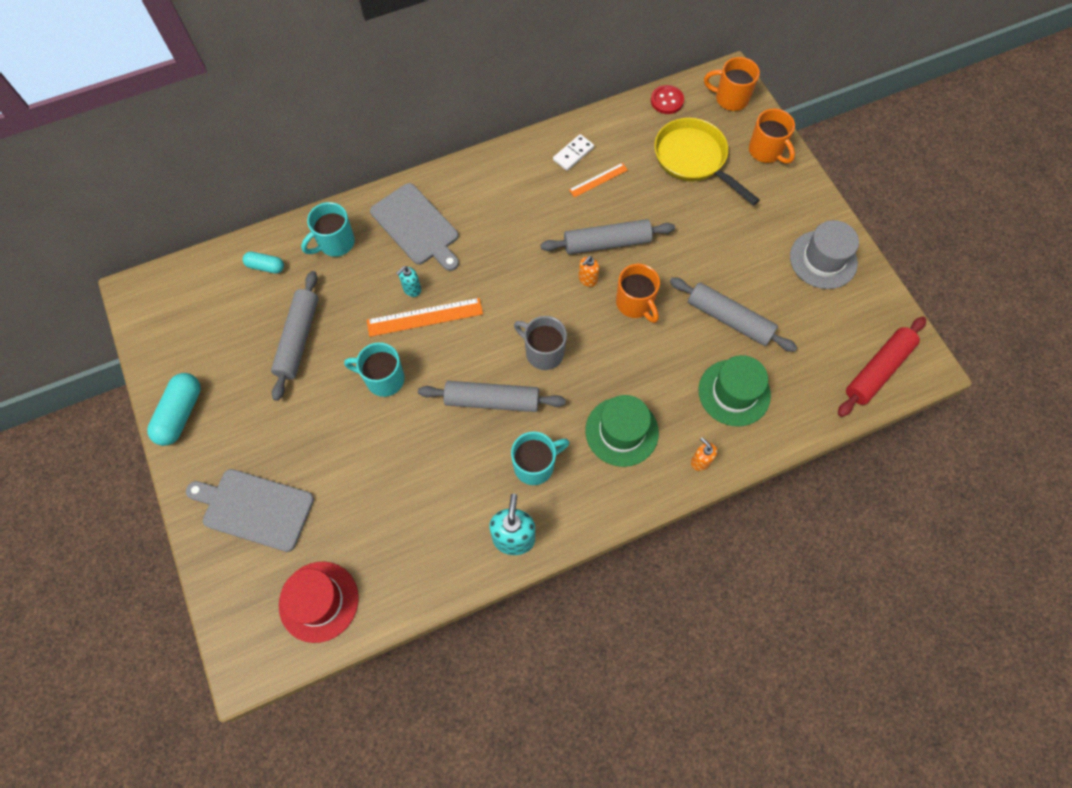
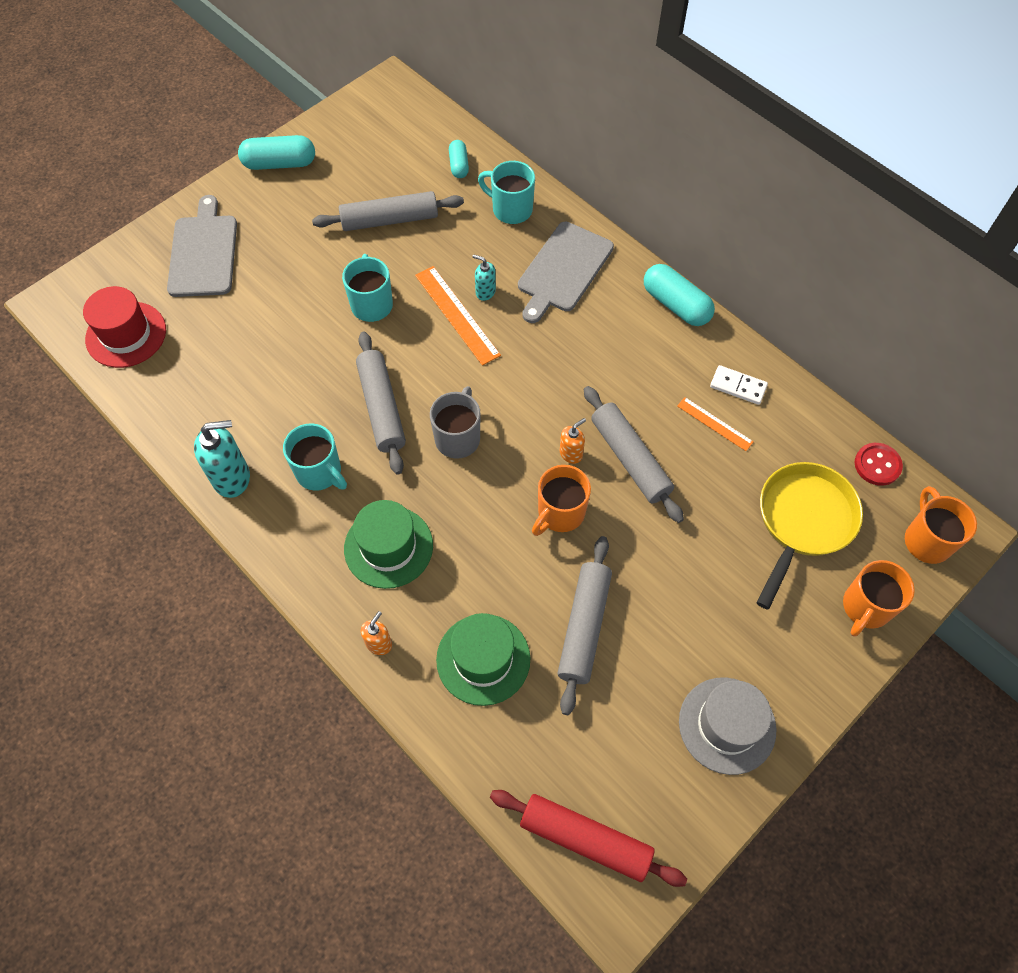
camera: 70 degrees right, 5 degrees down
orange soap dispenser [579,256,600,287] -> orange soap dispenser turned 120 degrees clockwise [560,418,586,464]
none -> turquoise capsule [644,264,715,326]

